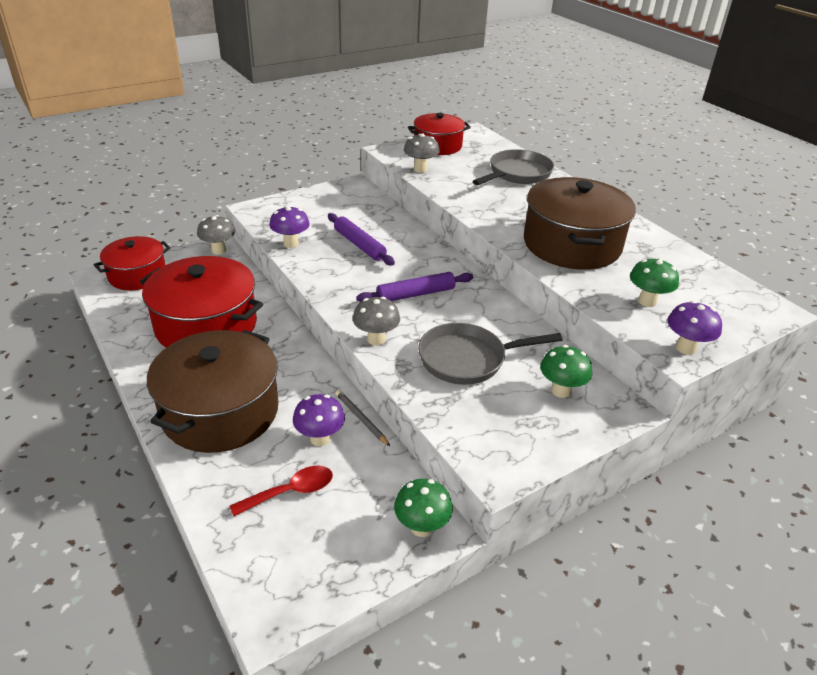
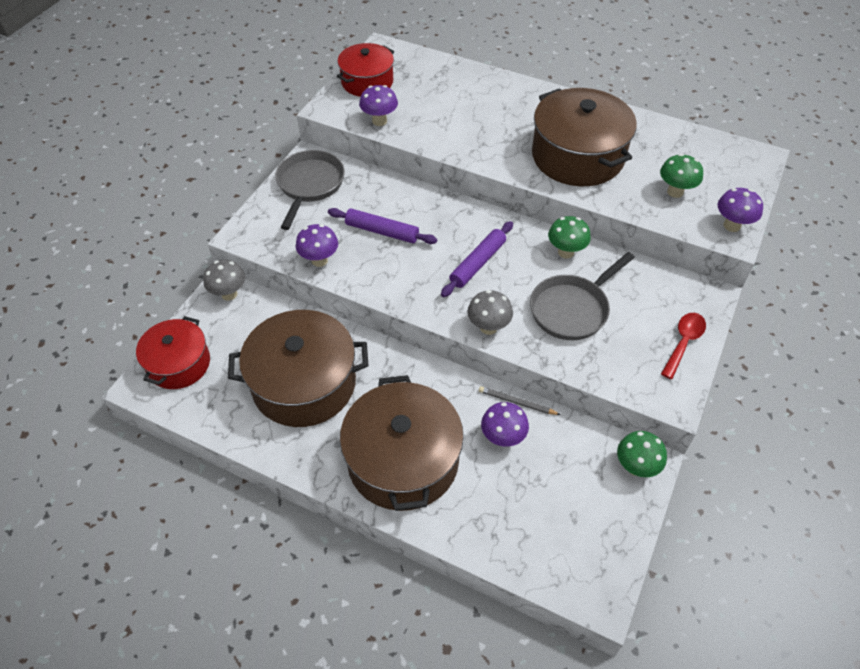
camera: 30 degrees left, 15 degrees up
red pot [140,256,263,348] -> brown pot [228,310,368,427]
red spoon [230,466,333,516] -> red spoon moved to [661,313,706,379]
grey mushroom [404,134,440,173] -> purple mushroom [359,85,398,126]
grey pan [473,149,554,185] -> grey pan moved to [275,150,345,230]
green mushroom [540,345,592,398] -> green mushroom moved to [548,216,591,259]

